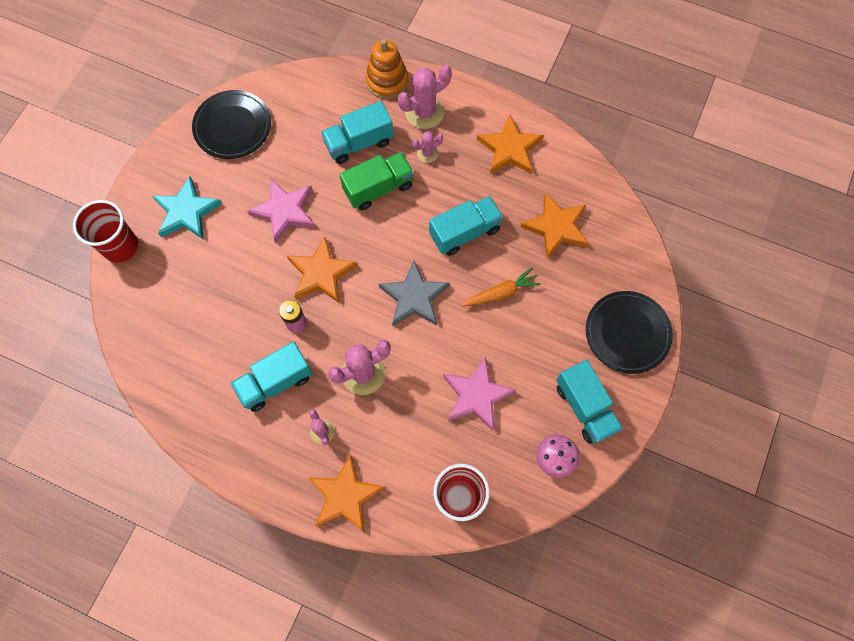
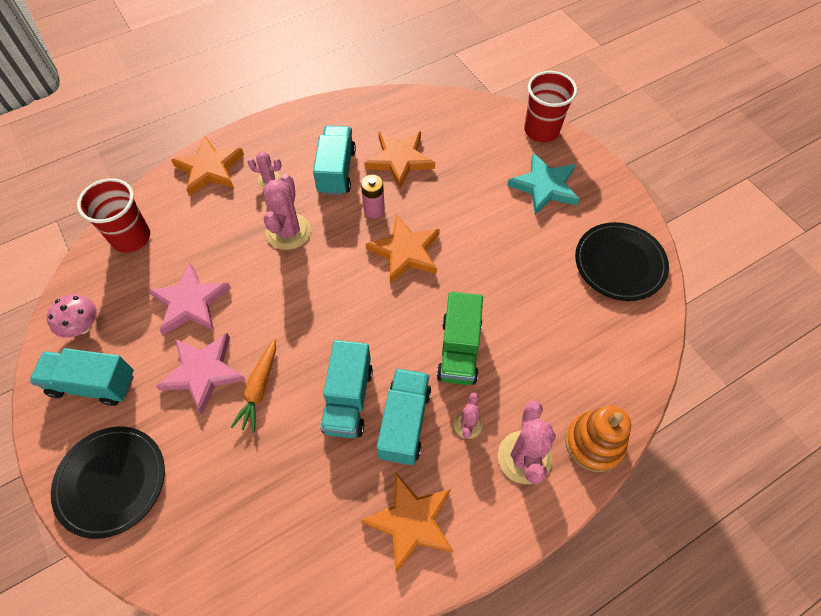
camera: 125 degrees right, 10 degrees down
pink star [247,178,315,244] -> pink star moved to [156,333,245,414]
turquoise truck [321,101,393,164] -> turquoise truck moved to [377,368,431,465]
grey star [379,260,450,326] -> none
orange star [521,192,589,259] -> orange star moved to [364,131,435,188]

